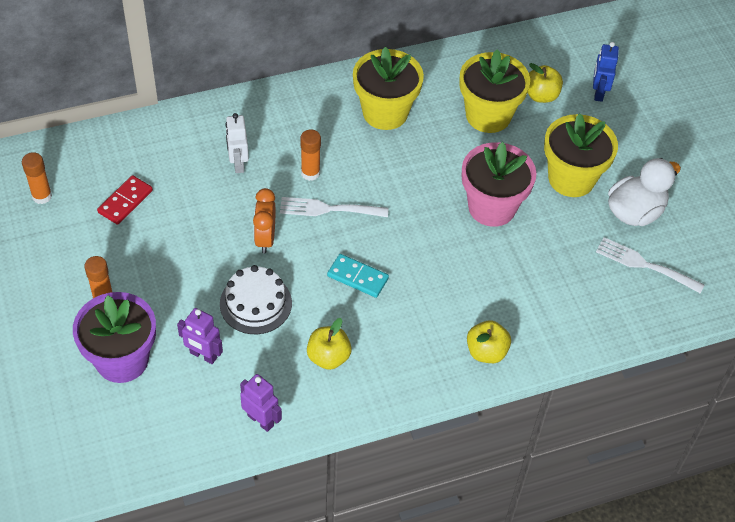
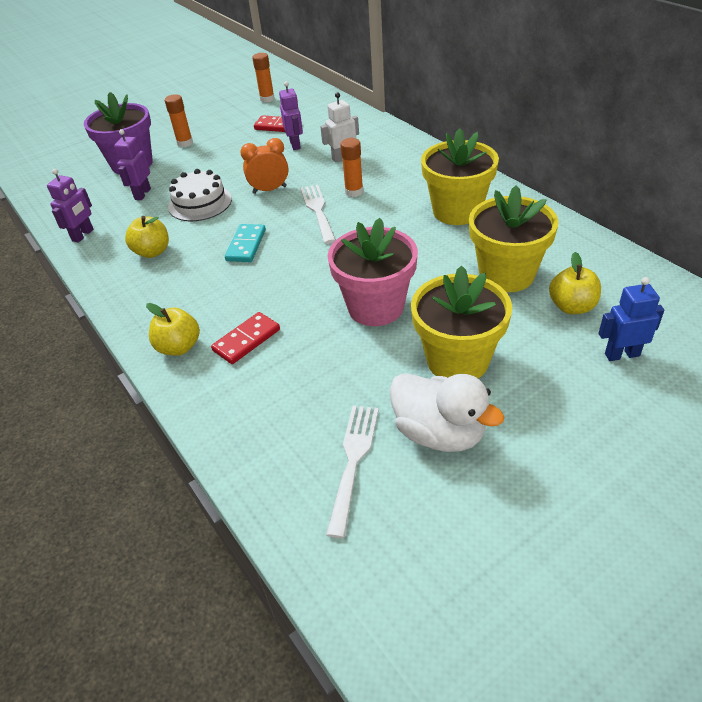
camera: 80 degrees right, 10 degrees down
none -> red domino [211,312,280,364]
none -> purple robot [279,81,303,150]

